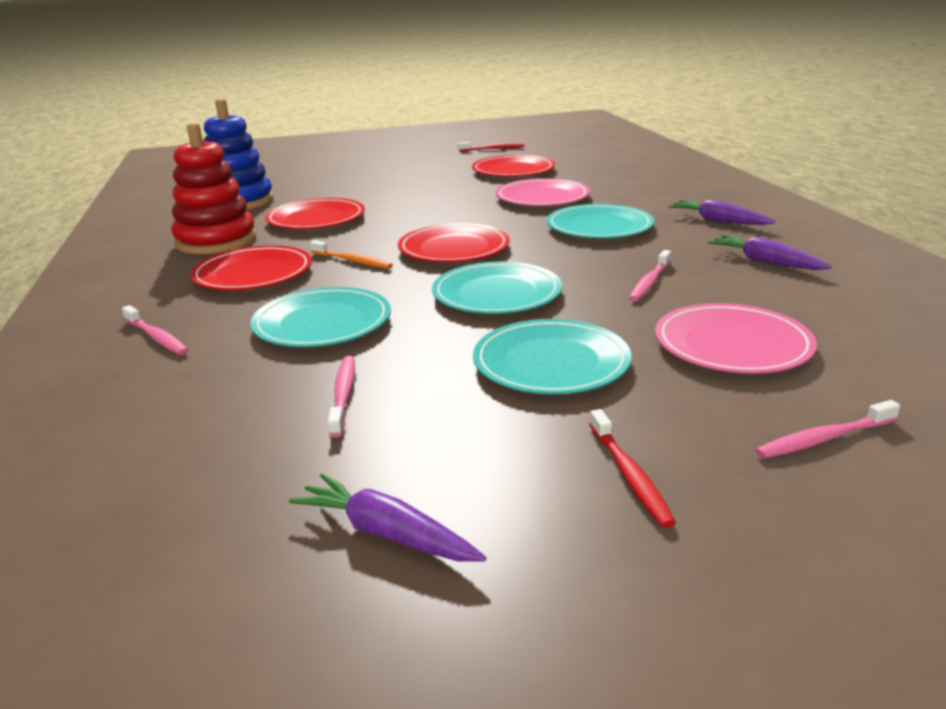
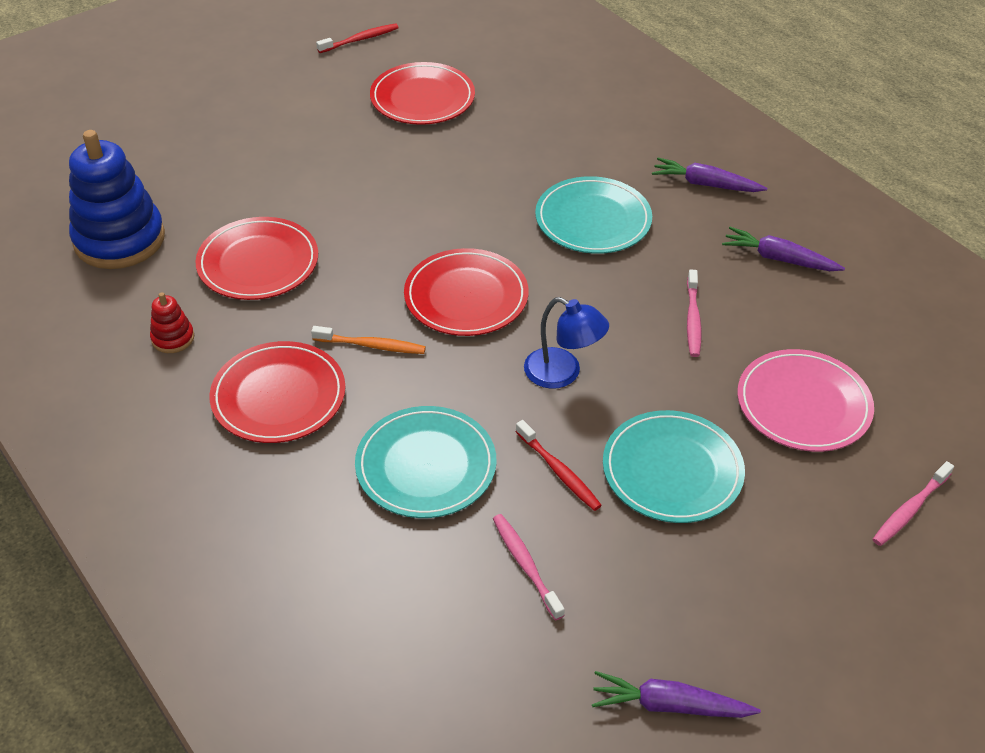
camera: 25 degrees left, 20 degrees up
pink toothbrush [122,305,188,355] -> none
red stacking toy [171,122,257,254] -> red stacking toy [150,292,194,353], size x0.44
turquoise plate [432,262,562,314] -> blue lamp [524,297,609,389]
pink plate [496,178,590,206] -> none
red toothbrush [589,409,676,528] -> red toothbrush moved to [515,420,602,511]

